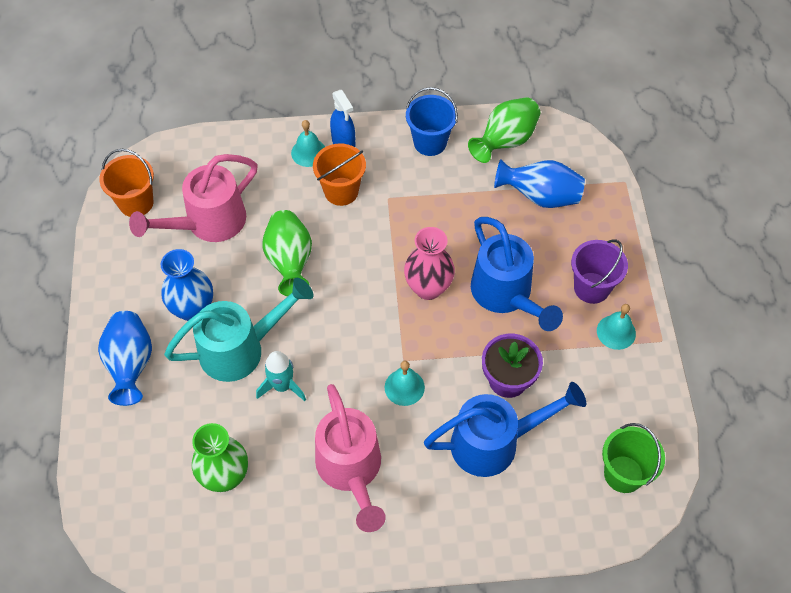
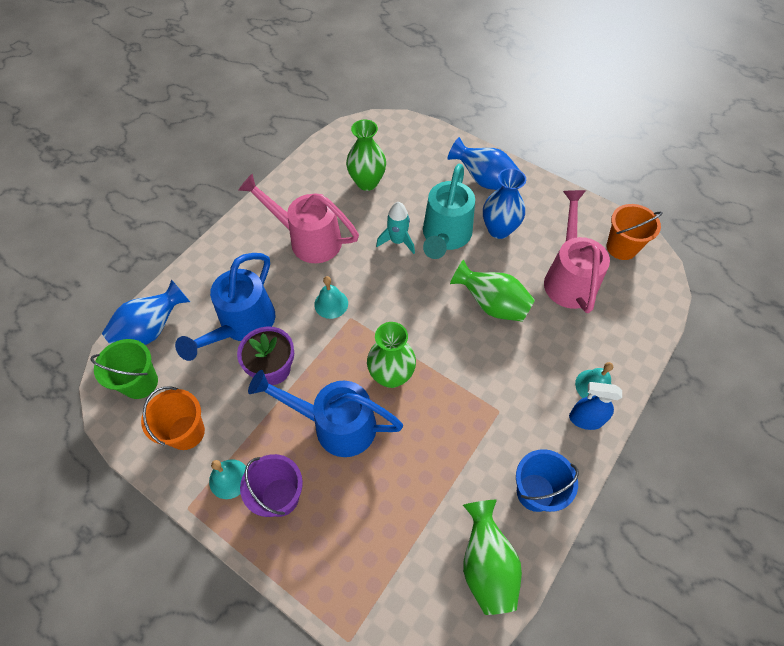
camera: 130 degrees right, 0 degrees up
orange bucket [313,144,366,206] -> orange bucket moved to [141,386,205,450]
pink vase [404,227,455,300] -> green vase [367,322,416,388]
blue vase [494,159,585,208] -> blue vase moved to [102,280,190,345]

